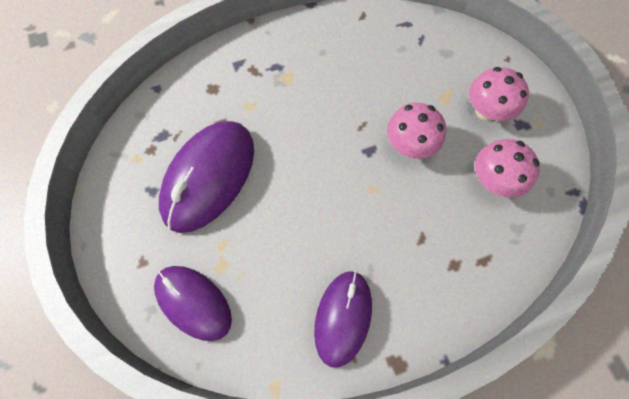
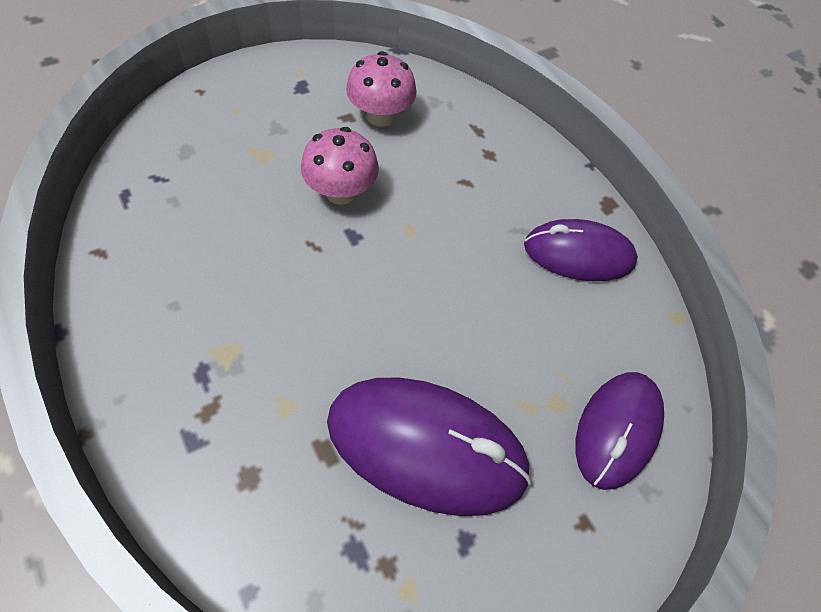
camera: 105 degrees left, 10 degrees down
pink mushroom [469,67,529,121] -> none

